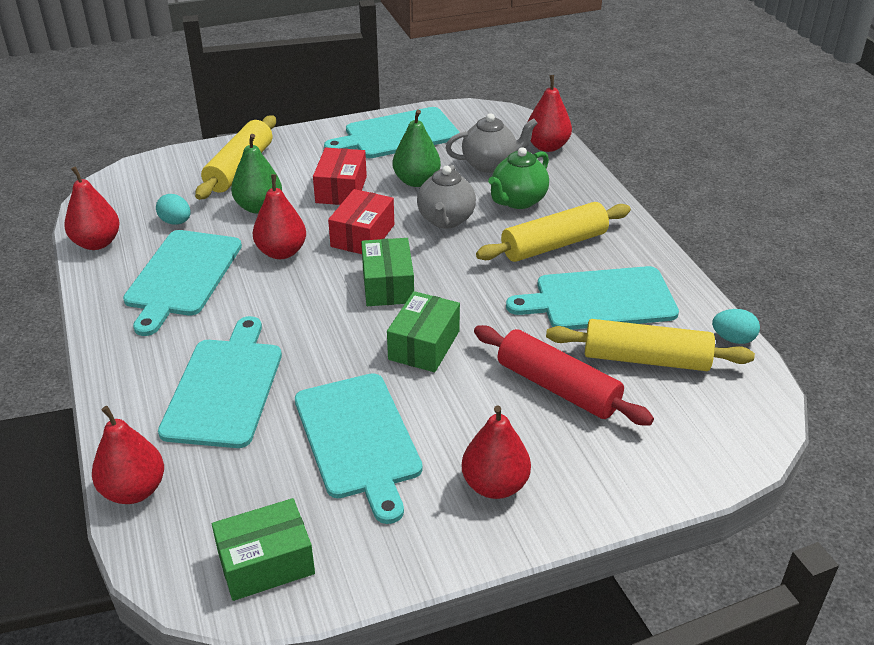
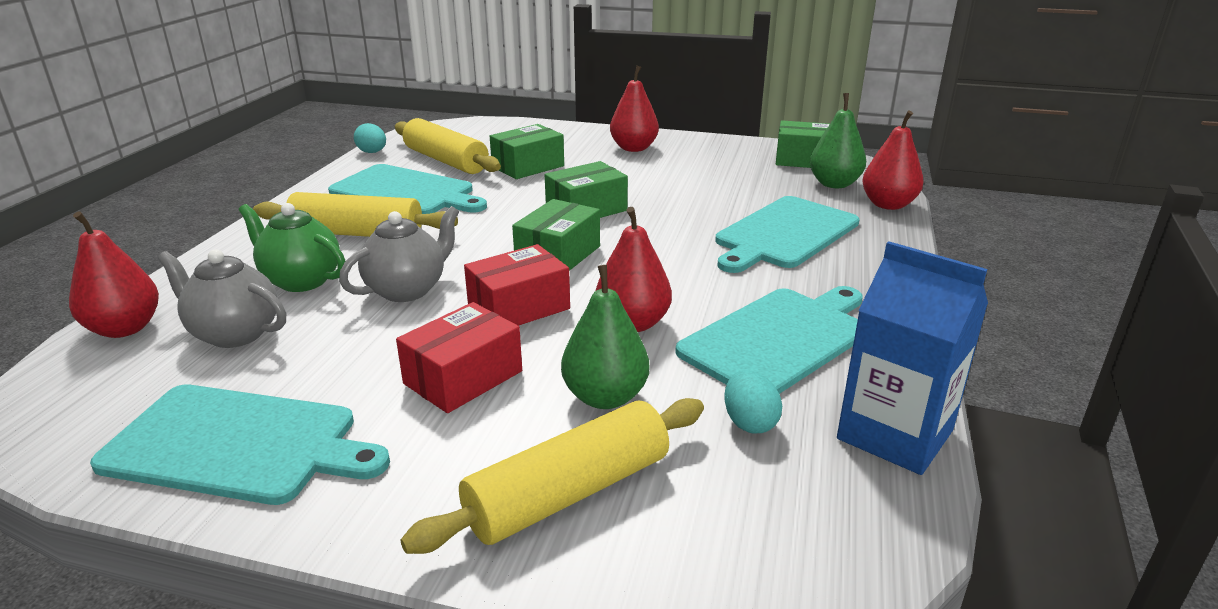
camera: 145 degrees left, 10 degrees down
red pear [64,166,120,250] -> blue carton [837,241,988,475]
turquoise cutting board [295,373,423,524] -> none
green pear [393,109,441,187] -> green pear moved to [810,93,866,188]
red rolling pin [474,325,654,426] -> green box [490,124,564,179]
green teapot [488,147,549,209] -> green teapot turned 135 degrees counterclockwise [239,203,345,292]

